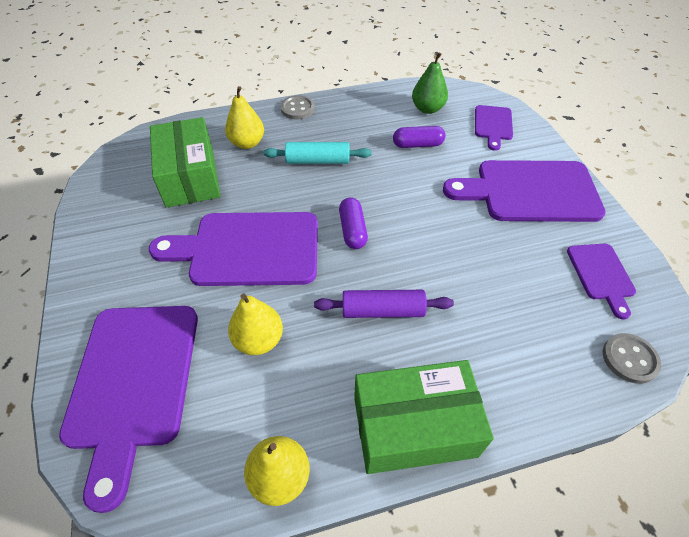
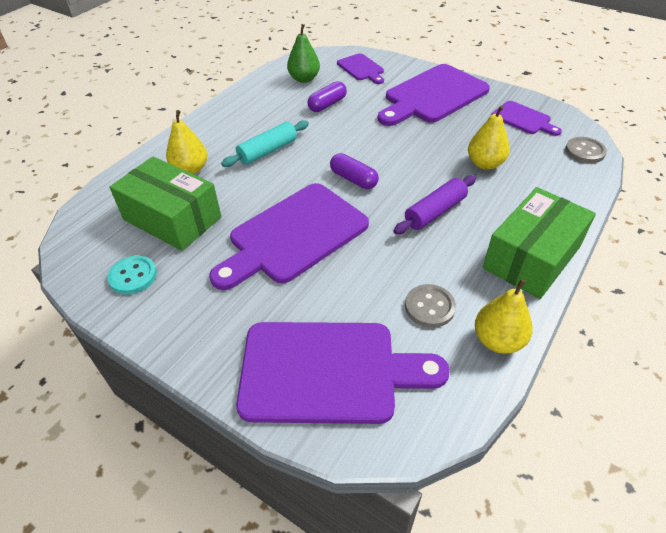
camera: 40 degrees left, 5 degrees down
purple cutting board [59,306,198,513] -> purple cutting board turned 45 degrees counterclockwise [236,322,450,424]
yellow pear [228,293,283,355] -> yellow pear moved to [468,105,510,170]
grey button [280,95,315,119] -> grey button moved to [405,284,456,328]
none -> turquoise button [107,255,157,294]

